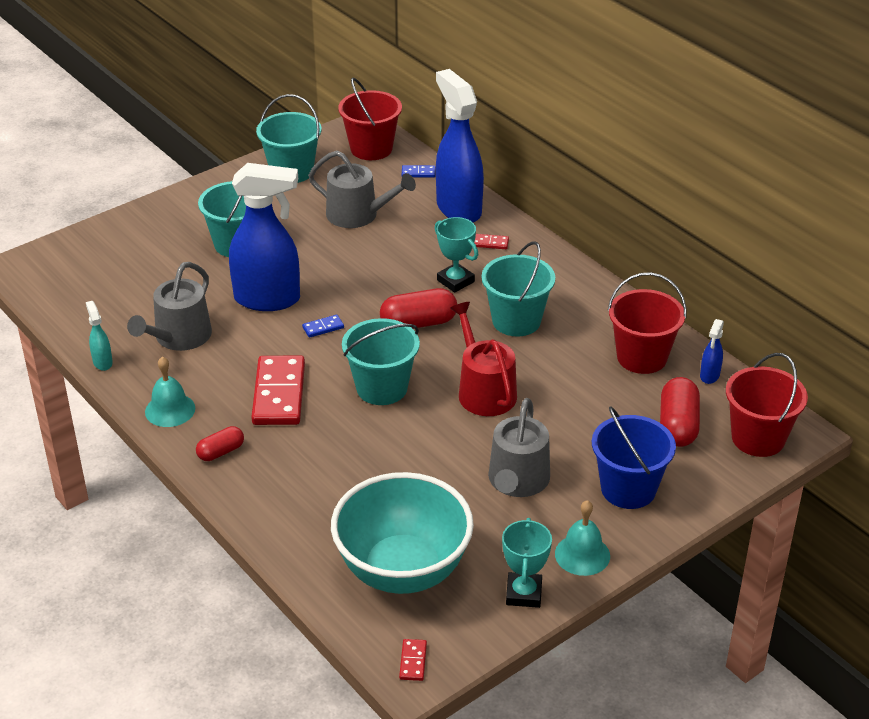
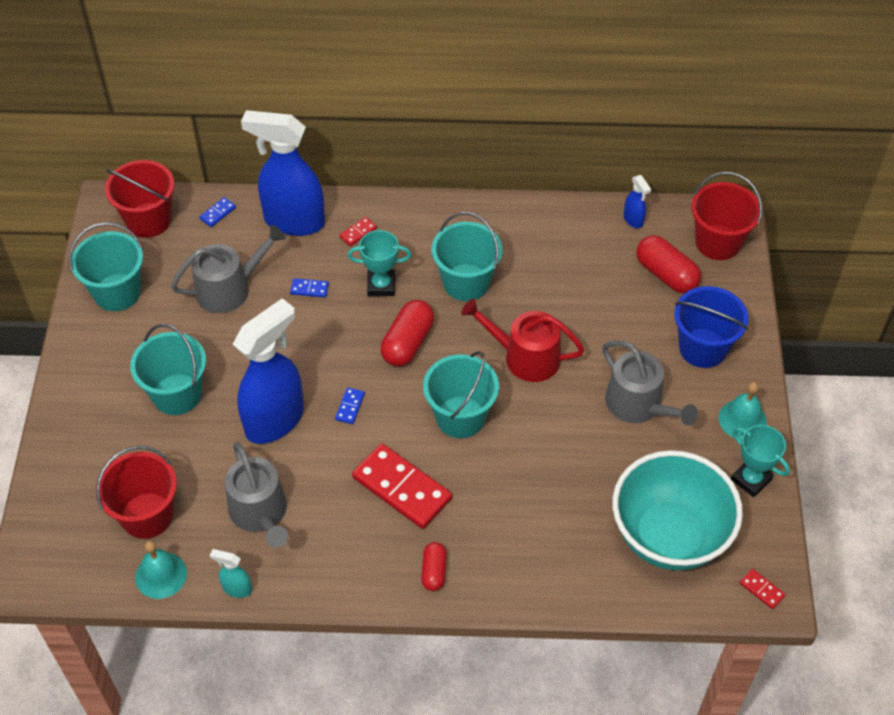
camera: 50 degrees left, 15 degrees up
turquoise bell [145,357,195,427] -> turquoise bell moved to [135,540,187,599]
red bucket [608,272,687,374] -> red bucket moved to [96,446,177,539]
none -> blue domino [290,278,329,298]

